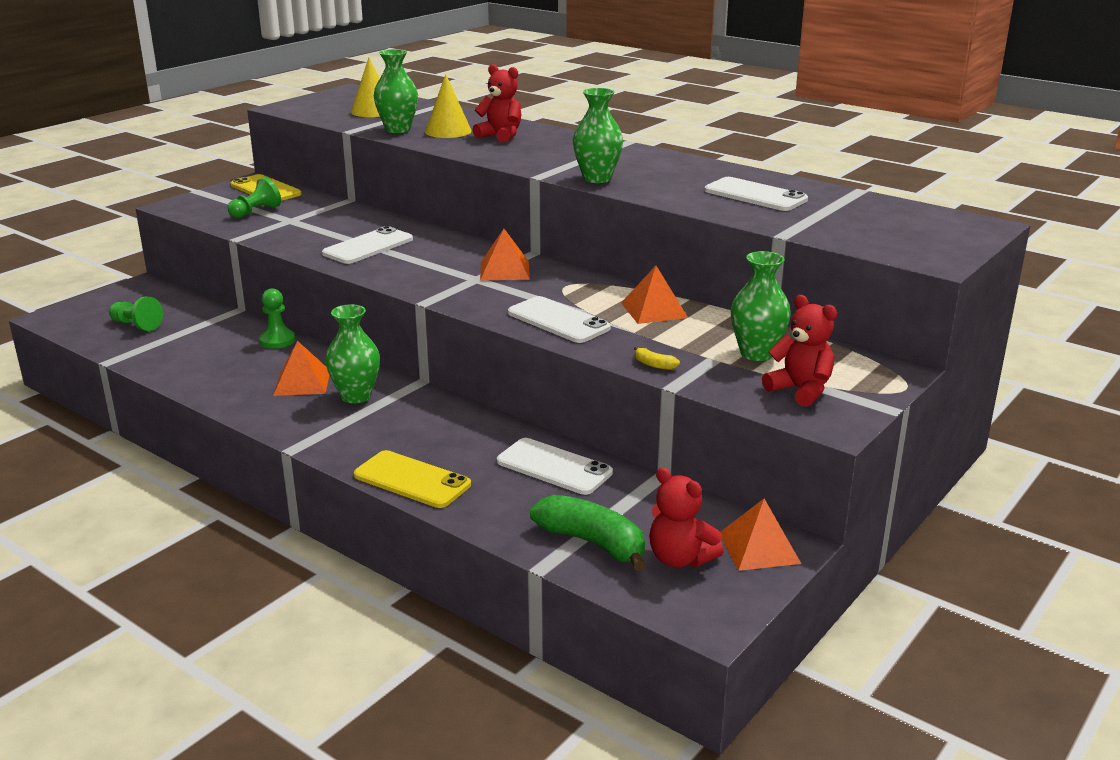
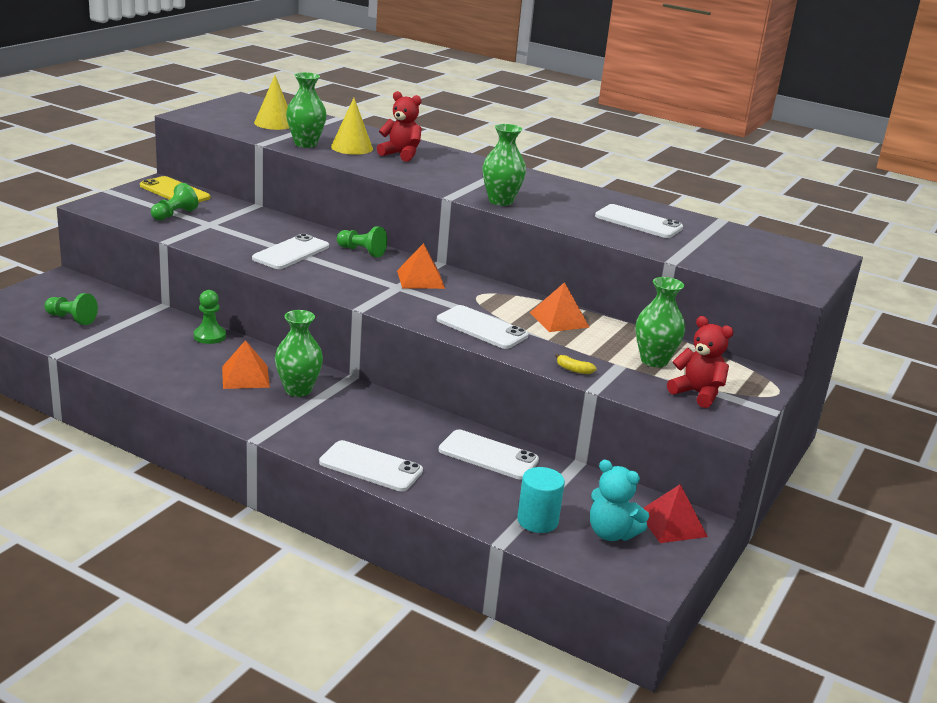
camera: 10 degrees left, 0 degrees up
yellow phone [354,450,471,508] -> white phone [319,440,423,492]
green banana [530,495,646,571] -> turquoise cylinder [517,467,565,533]
red teddy bear [649,467,724,568] -> turquoise teddy bear [590,460,649,541]
orange pyramid [721,499,801,571] -> red pyramid [643,484,708,543]
none -> green pawn [337,226,387,257]

